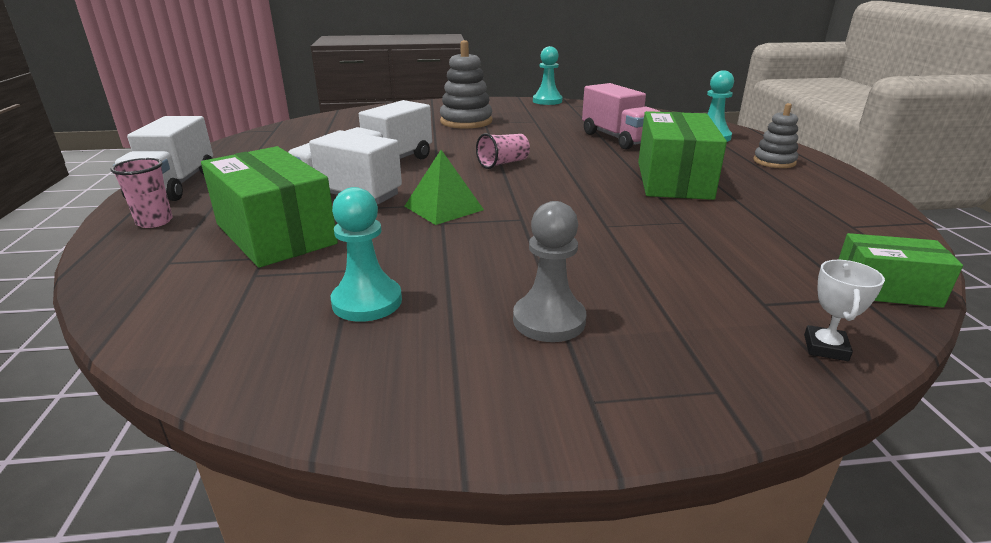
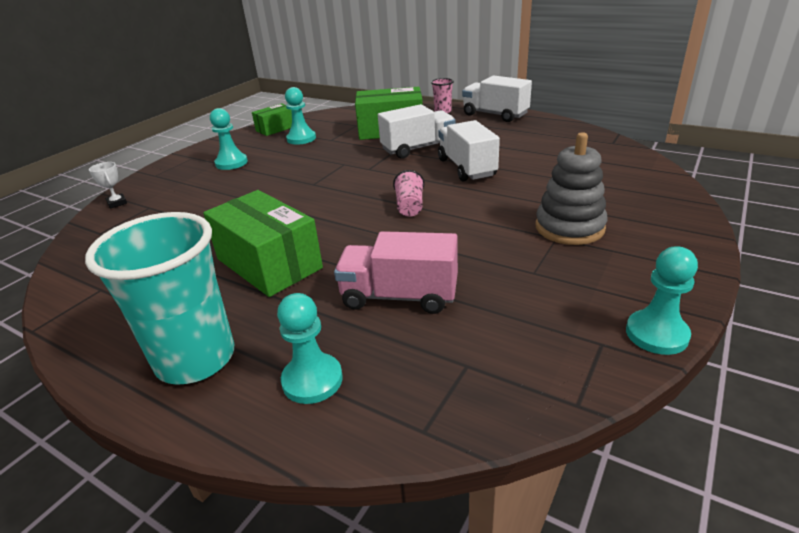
camera: 130 degrees right, 5 degrees up
green pyramid [404,150,484,225] -> none
grey pawn [513,201,586,342] -> turquoise pawn [210,108,248,170]
grey stacking toy [753,103,798,168] -> turquoise cup [85,212,234,385]
green box [838,233,963,308] -> green box moved to [252,103,292,136]

